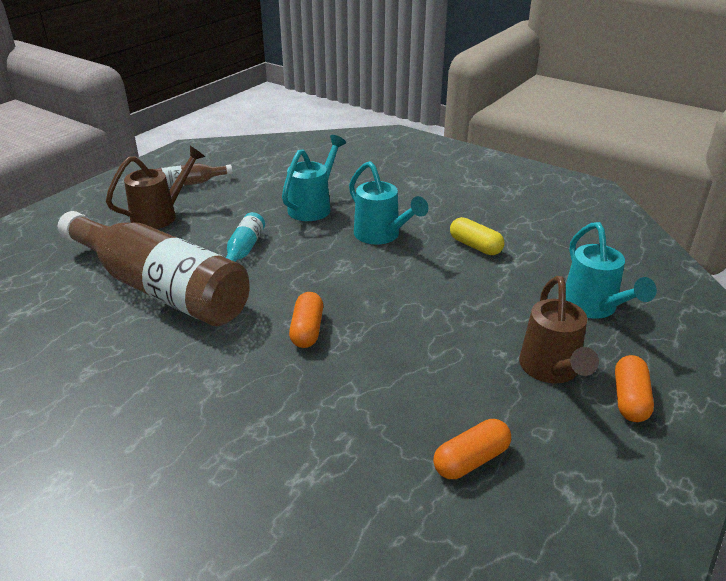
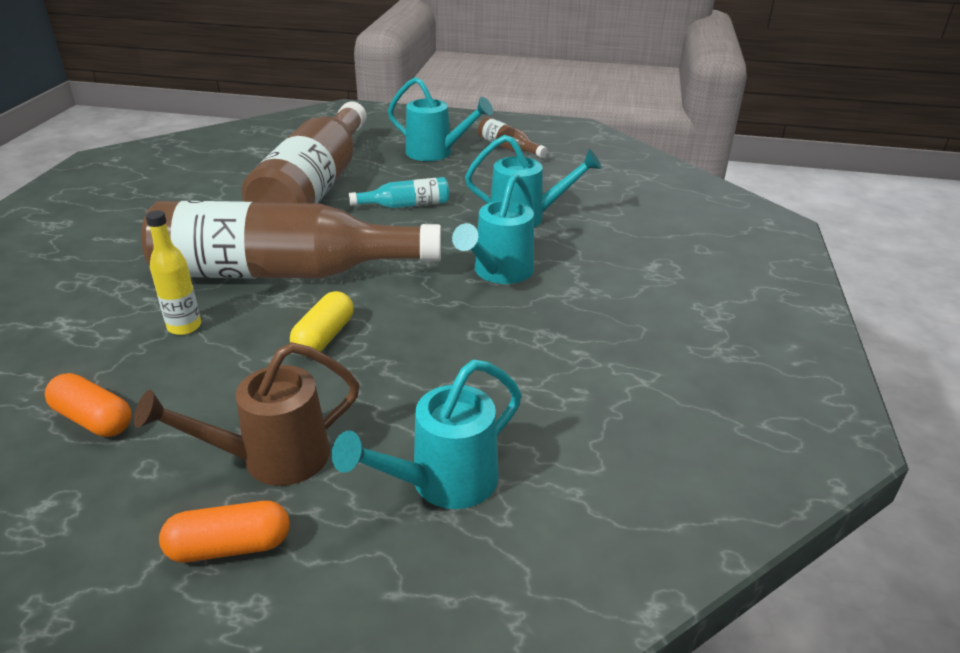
camera: 65 degrees right, 0 degrees up
brown watering can [106,146,205,229] -> turquoise watering can [388,77,493,161]
orange capsule [289,292,323,348] -> brown bottle [141,201,441,279]
yellow capsule [450,217,505,255] -> yellow capsule moved to [290,291,354,356]
none -> yellow bottle [145,210,201,335]

